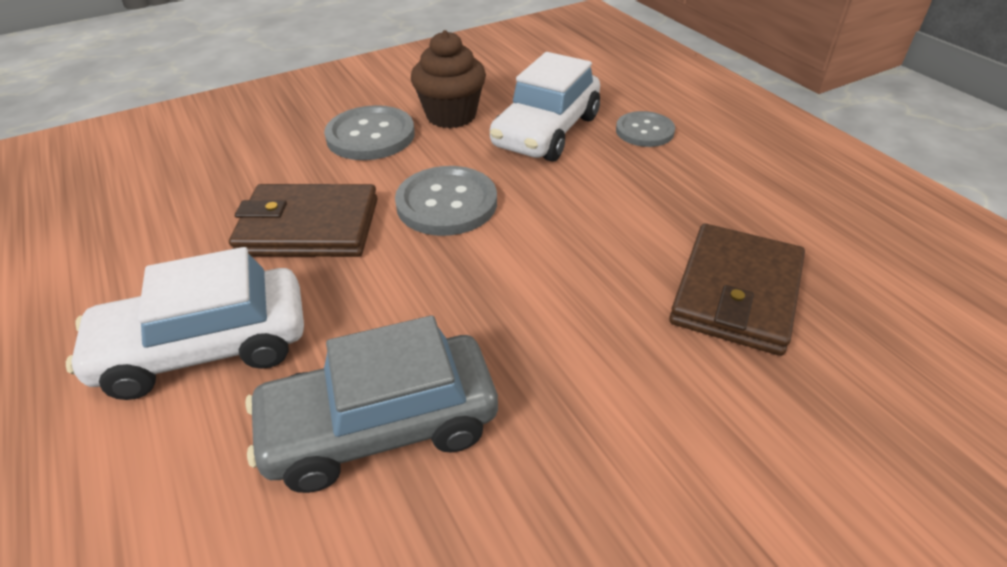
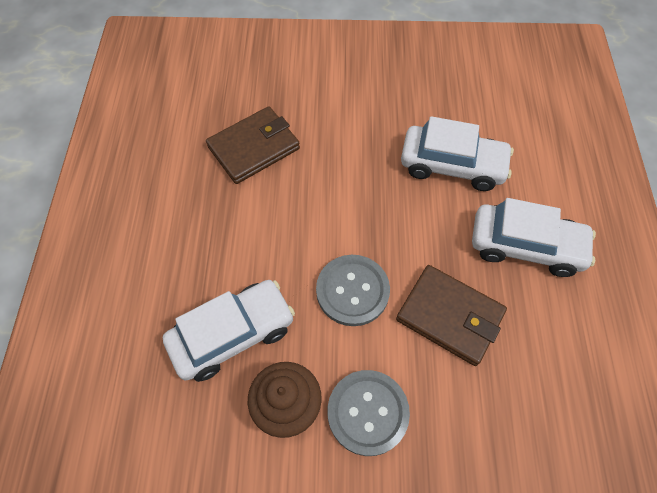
camera: 150 degrees left, 20 degrees up
grey car [245,315,498,493] -> white car [401,116,514,191]
grey button [616,111,675,147] -> none

